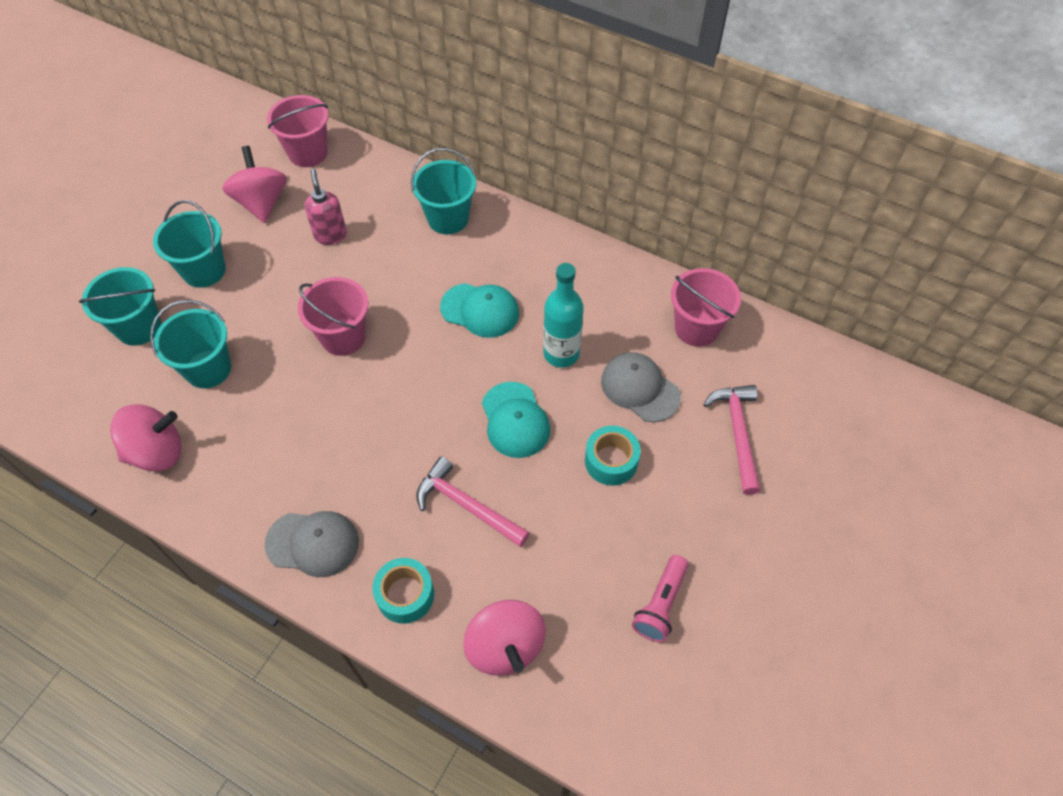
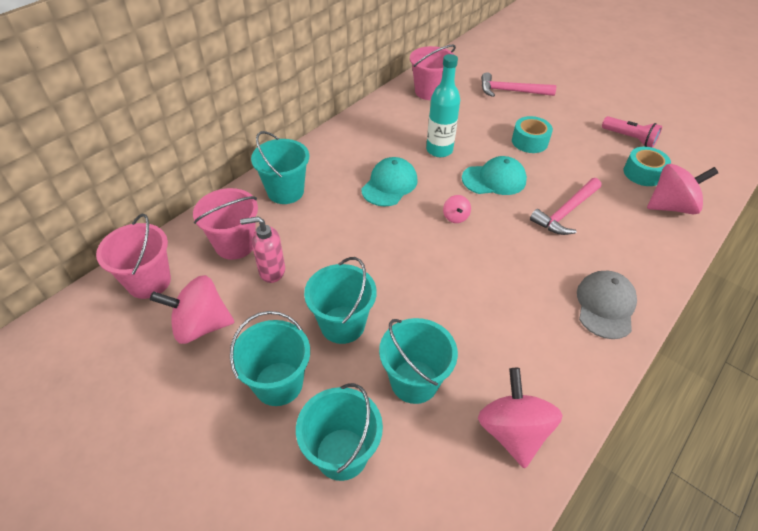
camera: 80 degrees left, 10 degrees down
pink bucket [298,277,368,356] -> pink bucket moved to [193,188,258,260]
turquoise tape [372,558,434,624] -> turquoise tape moved to [624,147,671,186]
grey cap [601,352,681,422] -> none
none -> turquoise bucket [304,257,377,344]
none -> pink spinning top [443,195,471,223]

